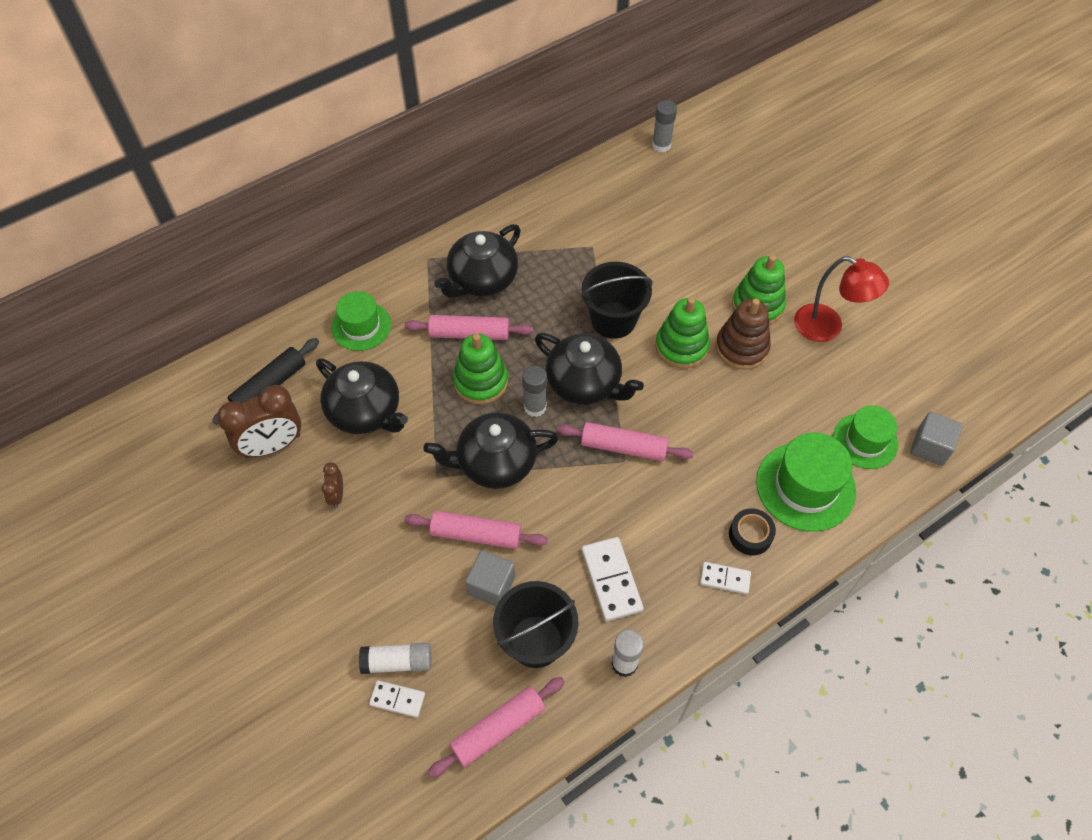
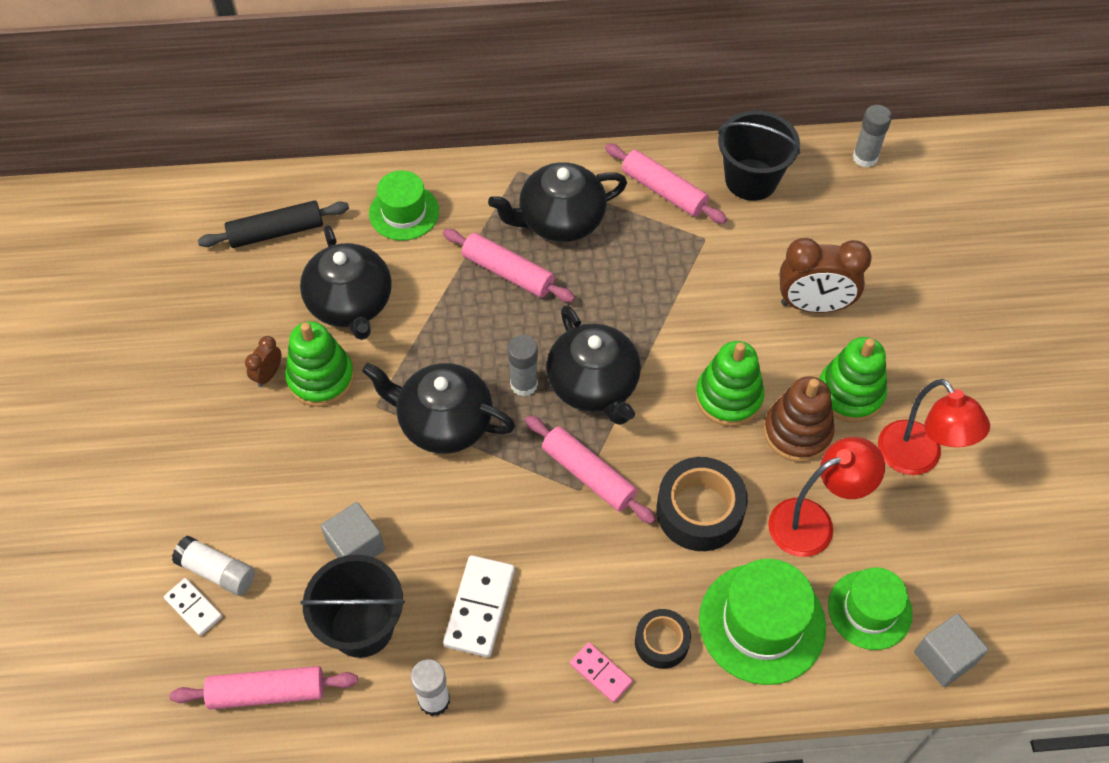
camera: 30 degrees right, 0 degrees up
brown clock [217,385,301,458] -> brown clock moved to [780,238,872,313]
pink rolling pin [404,511,548,549] -> pink rolling pin moved to [605,144,727,224]
green stacking toy [453,334,508,405] -> green stacking toy moved to [285,321,354,407]
black bucket [581,262,653,339] -> black bucket moved to [718,110,800,201]
white domino [700,562,751,594] -> pink domino [570,642,633,703]
none -> black tape [657,457,748,551]
none -> red lamp [768,437,885,557]

